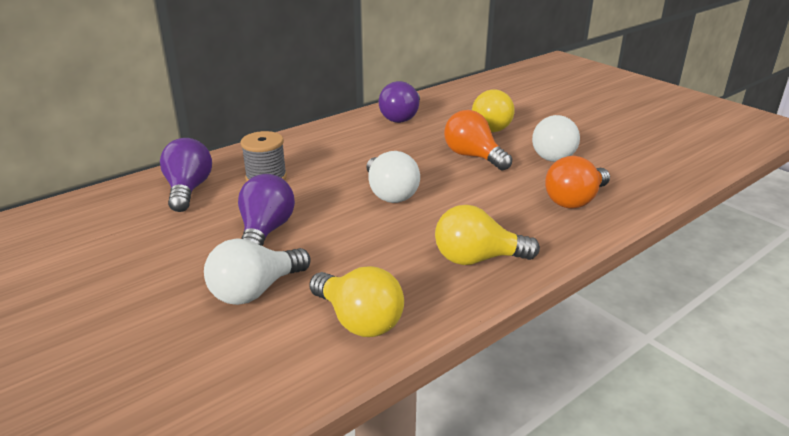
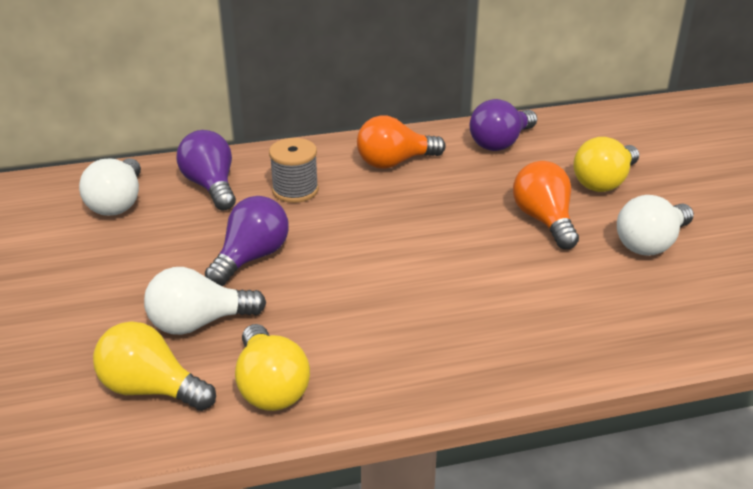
camera: 25 degrees right, 5 degrees up
purple light bulb [160,138,212,212] -> purple light bulb turned 45 degrees counterclockwise [176,130,236,211]
white light bulb [366,151,420,203] -> white light bulb moved to [79,158,141,216]
yellow light bulb [435,205,540,265] -> yellow light bulb moved to [93,321,216,411]
orange light bulb [545,156,610,209] -> orange light bulb moved to [357,115,446,169]

